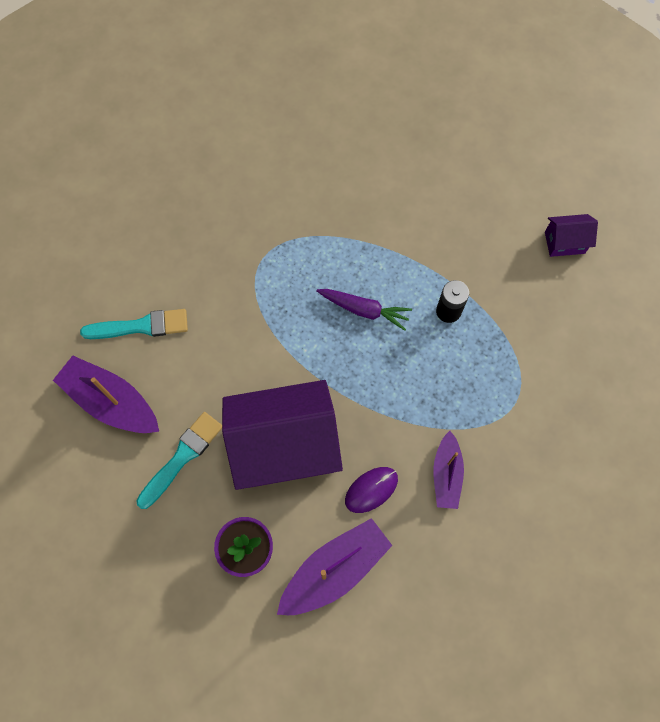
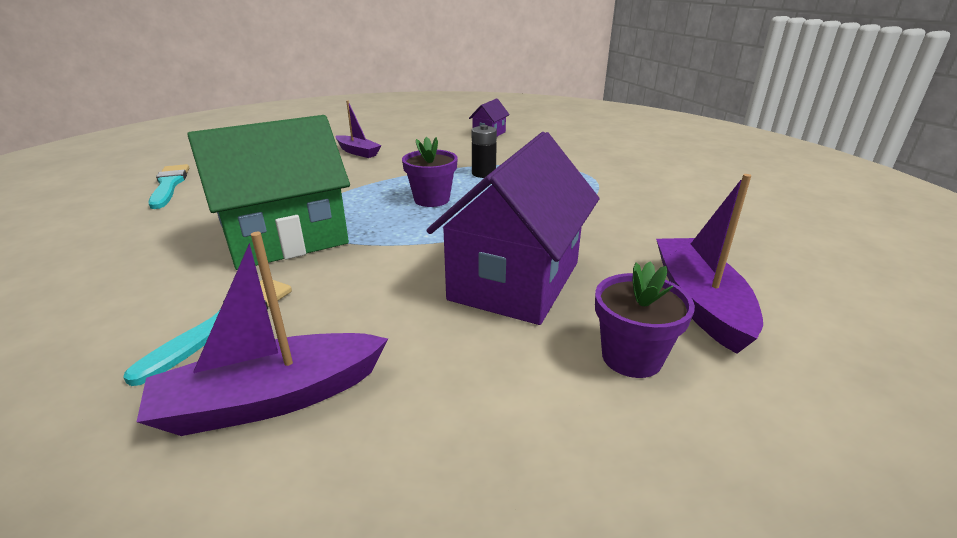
camera: 55 degrees left, 40 degrees down
turquoise brush [136,412,222,509] -> turquoise brush moved to [148,164,189,209]
purple carrot [316,289,412,331] -> purple flower pot [402,137,458,207]
purple mouse [345,467,398,513] -> none
purple boat [433,431,464,509] -> purple boat moved to [336,101,382,158]
none -> green house [187,115,350,270]

